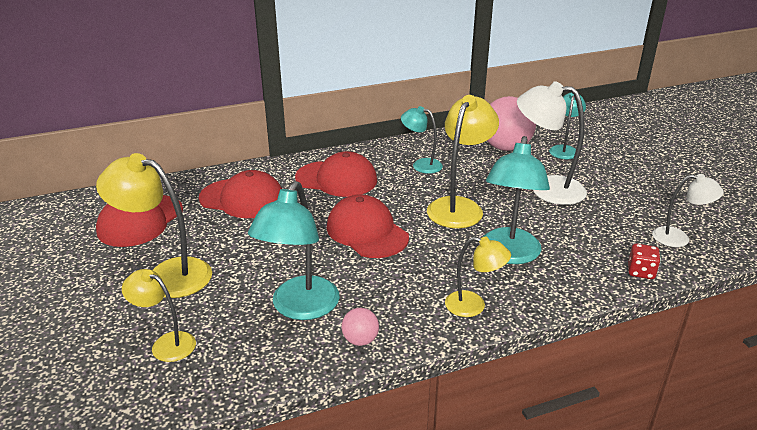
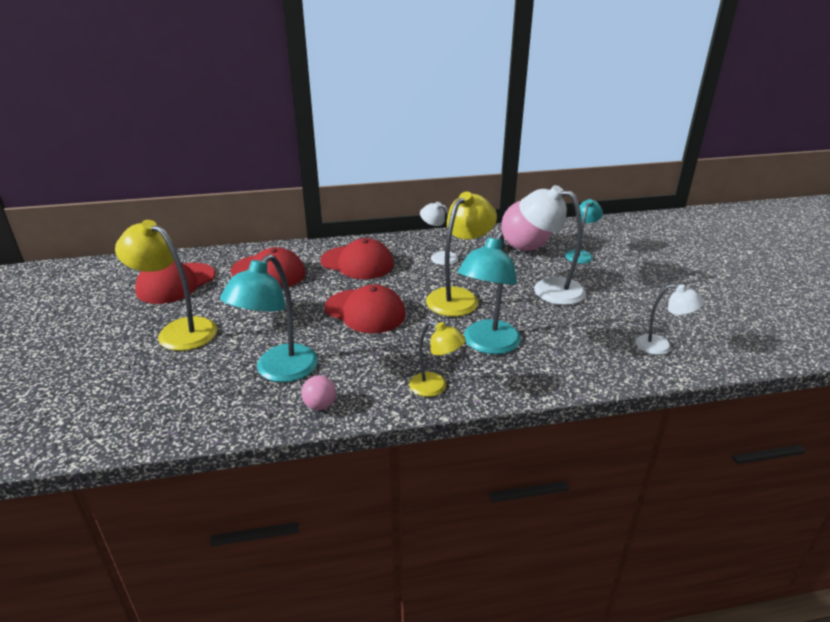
camera: 10 degrees right, 0 degrees up
yellow lamp [122,269,196,362] -> none
red cap [326,194,409,258] -> red cap turned 150 degrees clockwise [325,285,406,333]
turquoise lamp [401,106,443,174] -> white lamp [420,202,458,265]
red dice [628,244,660,279] -> none

